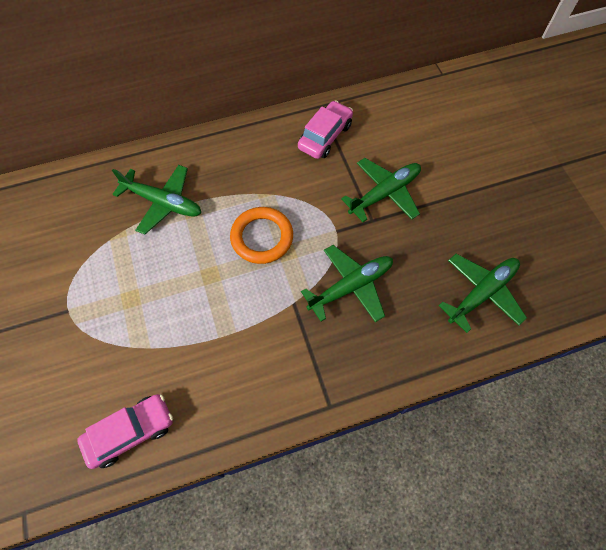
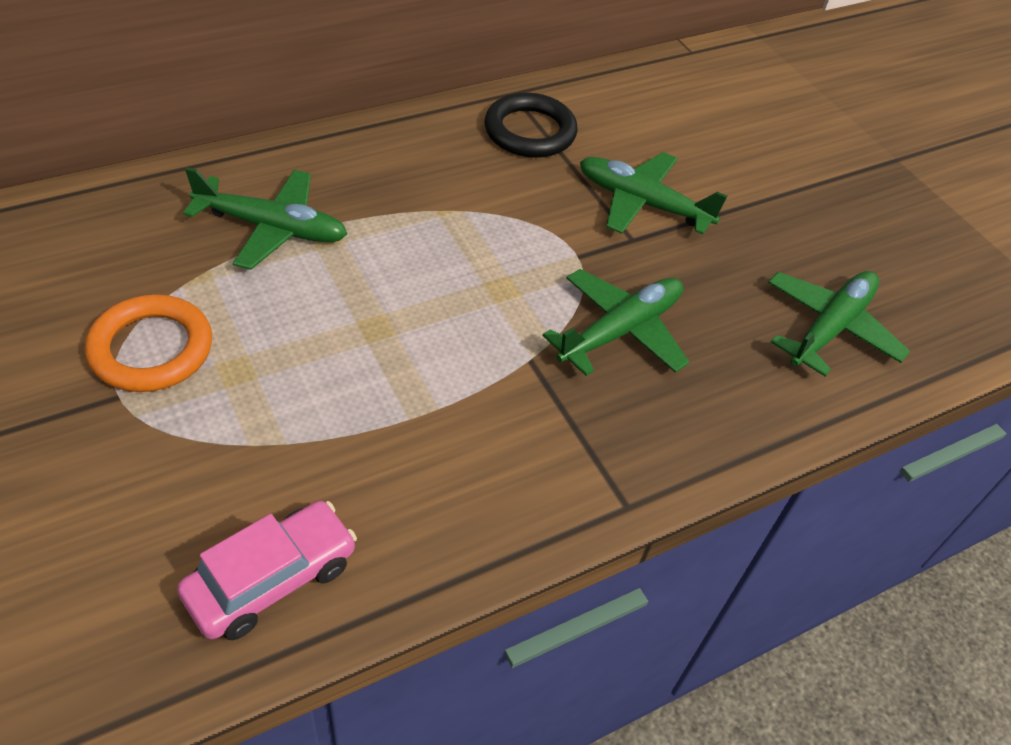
camera: 15 degrees left, 15 degrees down
orange ring [230,207,293,264] -> orange ring moved to [84,295,212,392]
pink car [298,100,353,159] -> black ring [485,92,578,158]
green plane [341,158,421,222] -> green plane turned 105 degrees counterclockwise [580,152,727,235]

